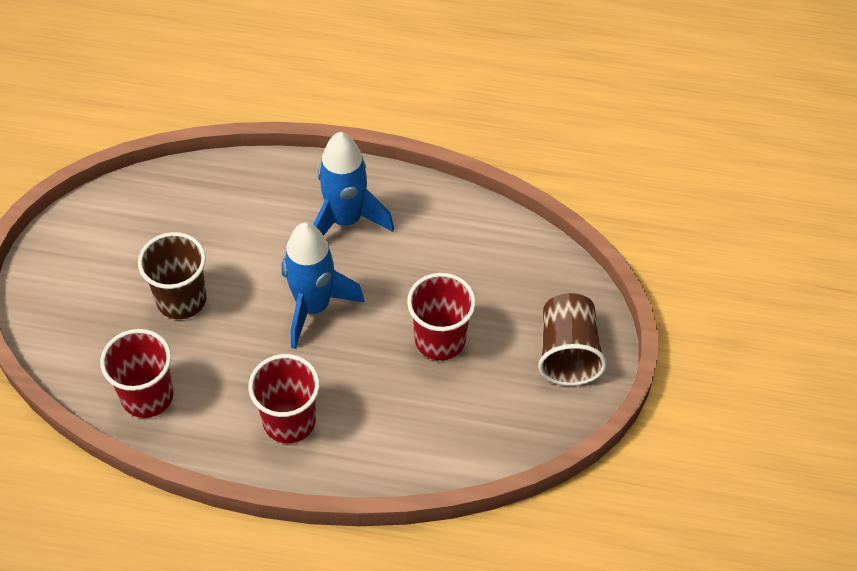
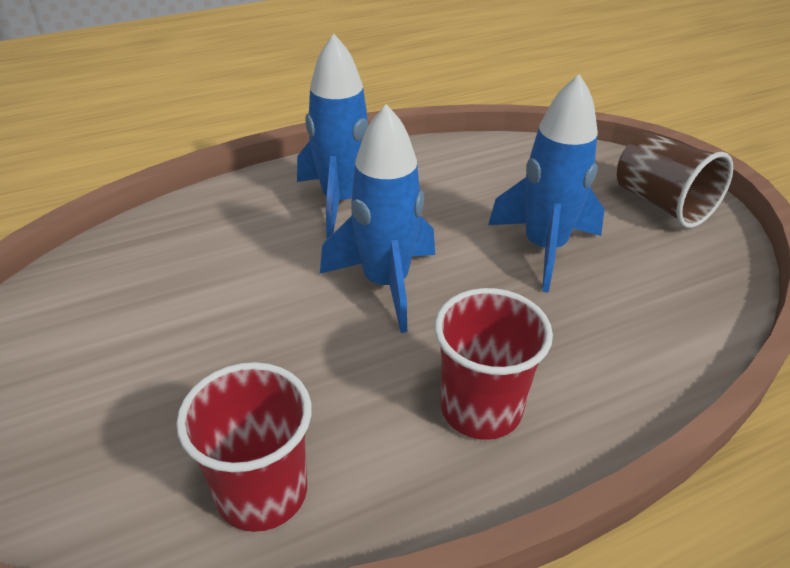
camera: 35 degrees left, 15 degrees down
brown cup [138,232,207,319] -> none
red cup [407,273,476,360] -> blue rocket [488,74,605,293]

